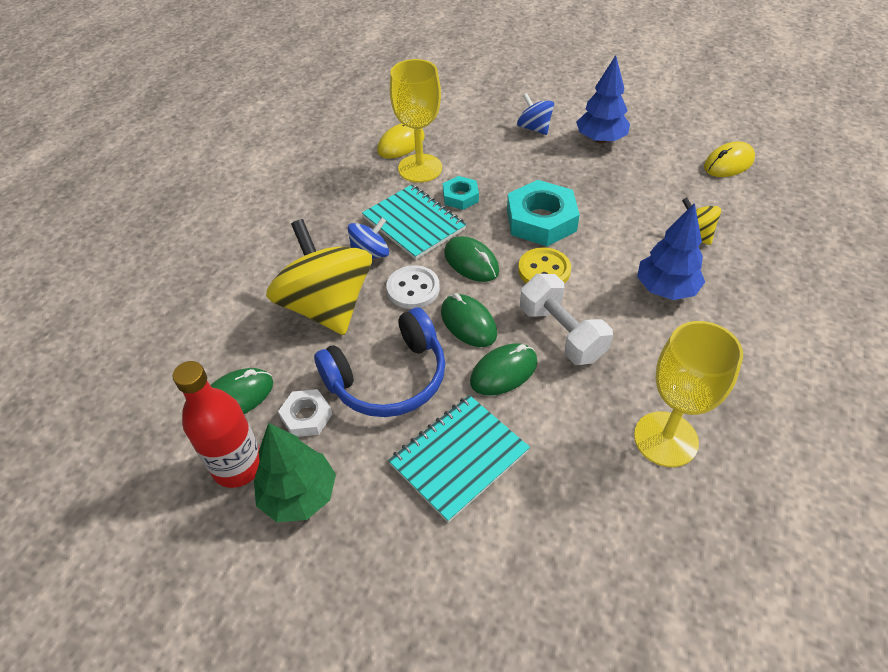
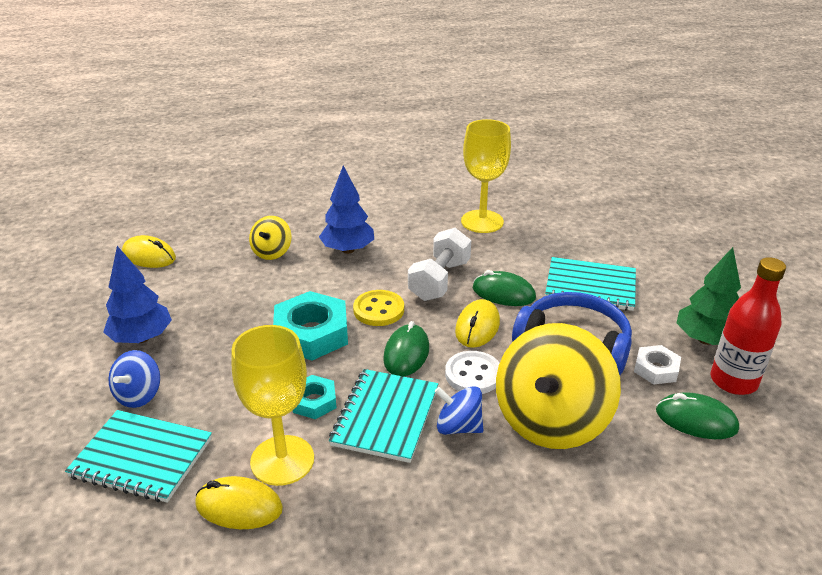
camera: 125 degrees left, 15 degrees down
green mouse [441,293,497,347] -> yellow mouse [455,299,500,348]
none -> turquoise notebook [65,410,212,503]

